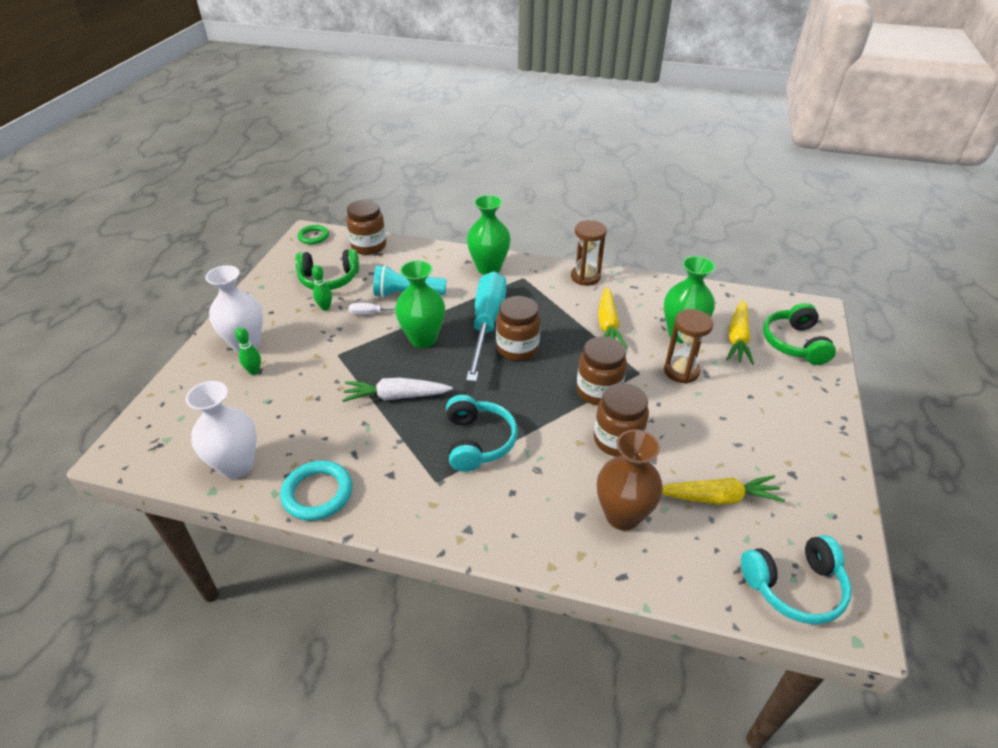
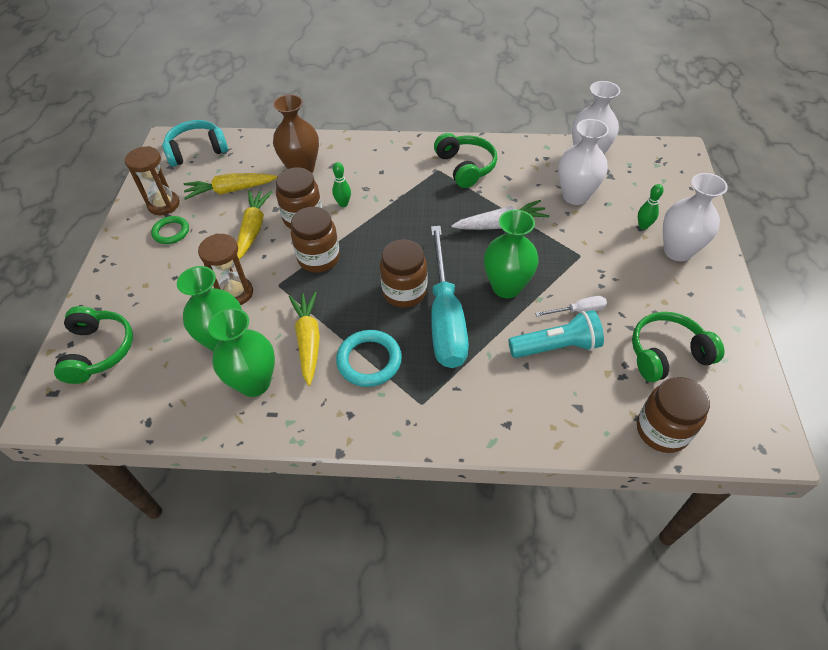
camera: 170 degrees right, 10 degrees up
turquoise ring [280,460,352,521] -> turquoise ring moved to [336,330,402,387]
green ring [297,225,329,244] -> green ring moved to [151,216,189,244]
green bowling pin [312,265,332,311] -> green bowling pin moved to [332,162,351,207]
turquoise headphones [446,395,518,472] -> none
green vase [467,195,511,275] -> green vase moved to [208,308,275,397]
brown hourglass [571,220,607,286] -> brown hourglass moved to [124,146,180,215]
yellow carrot [726,300,754,365] -> yellow carrot moved to [237,190,272,260]
none -> green headphones [434,133,497,188]
none -> white vase [558,119,609,205]

